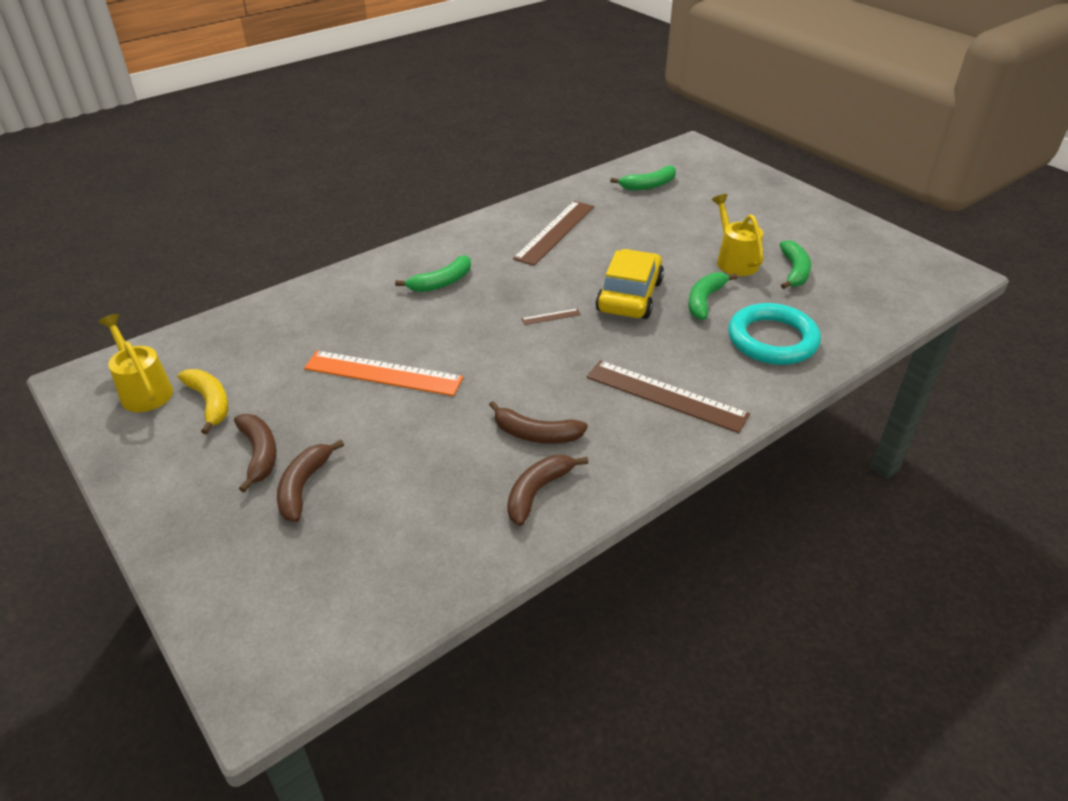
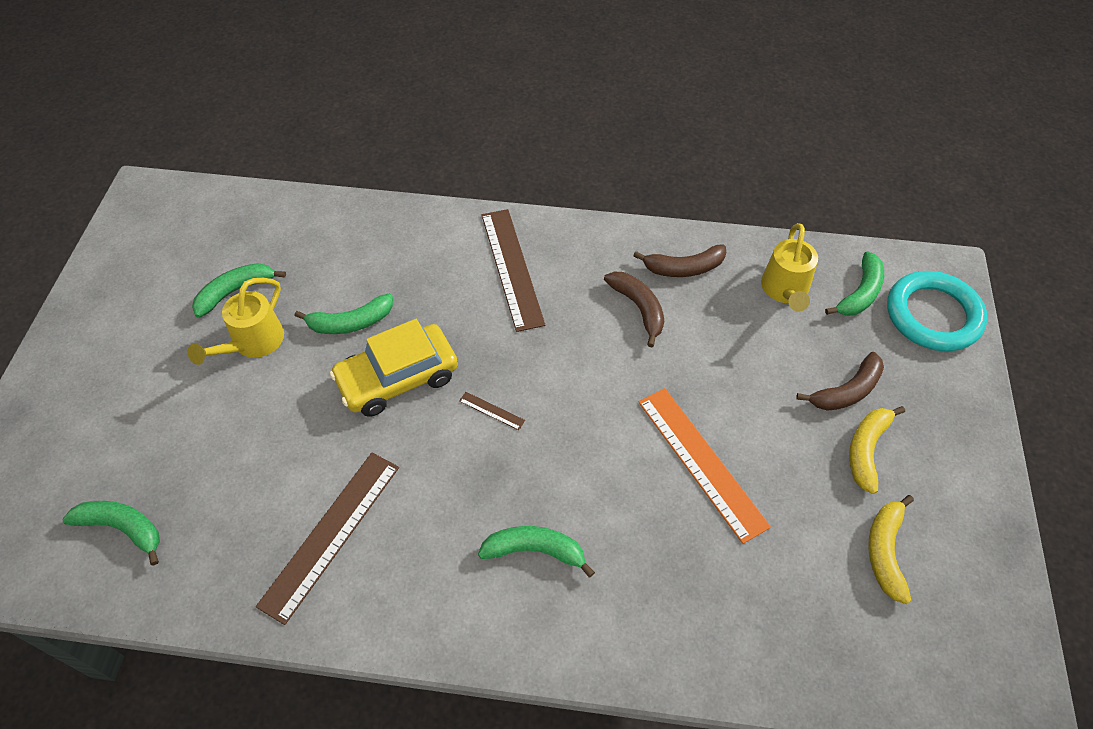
camera: 135 degrees left, 15 degrees up
yellow watering can [99,314,173,412] -> yellow watering can moved to [761,223,818,312]
brown banana [234,414,277,492] -> yellow banana [849,406,905,494]
brown ruler [513,201,594,266] -> brown ruler turned 45 degrees counterclockwise [256,453,399,625]
turquoise ring [728,303,821,365] -> turquoise ring moved to [887,271,988,351]
none -> green banana [825,251,884,316]

